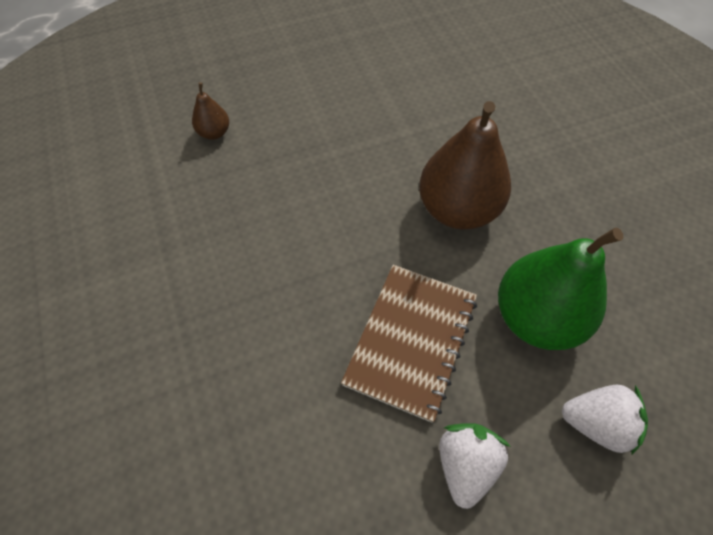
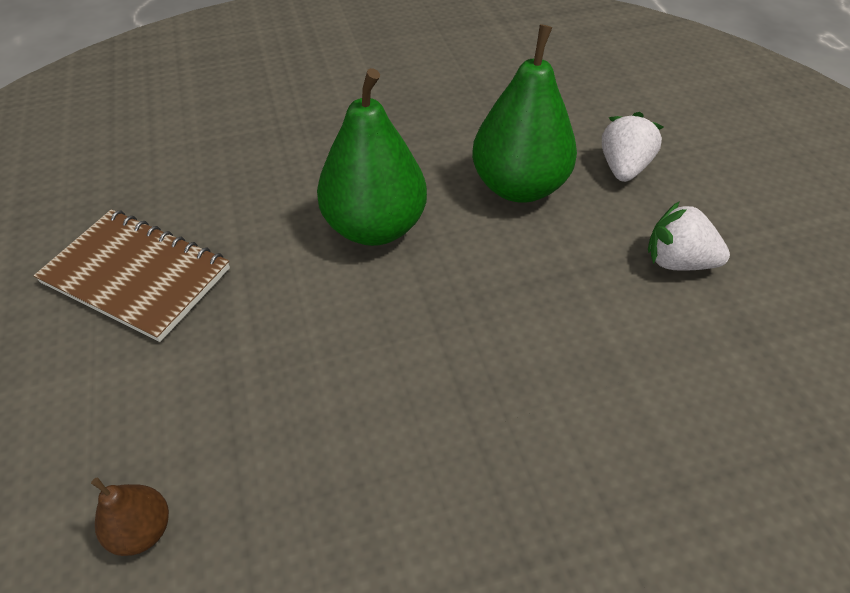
camera: 85 degrees left, 10 degrees down
brown notebook [341,265,477,423] -> brown notebook moved to [34,209,230,342]
brown pear [419,101,511,230] -> green pear [317,68,427,246]

